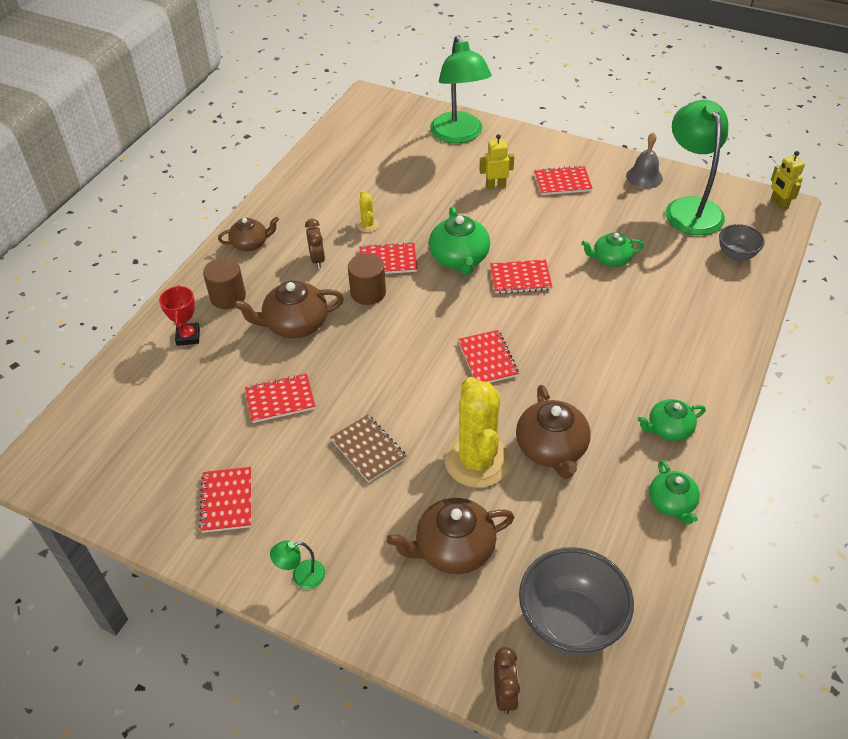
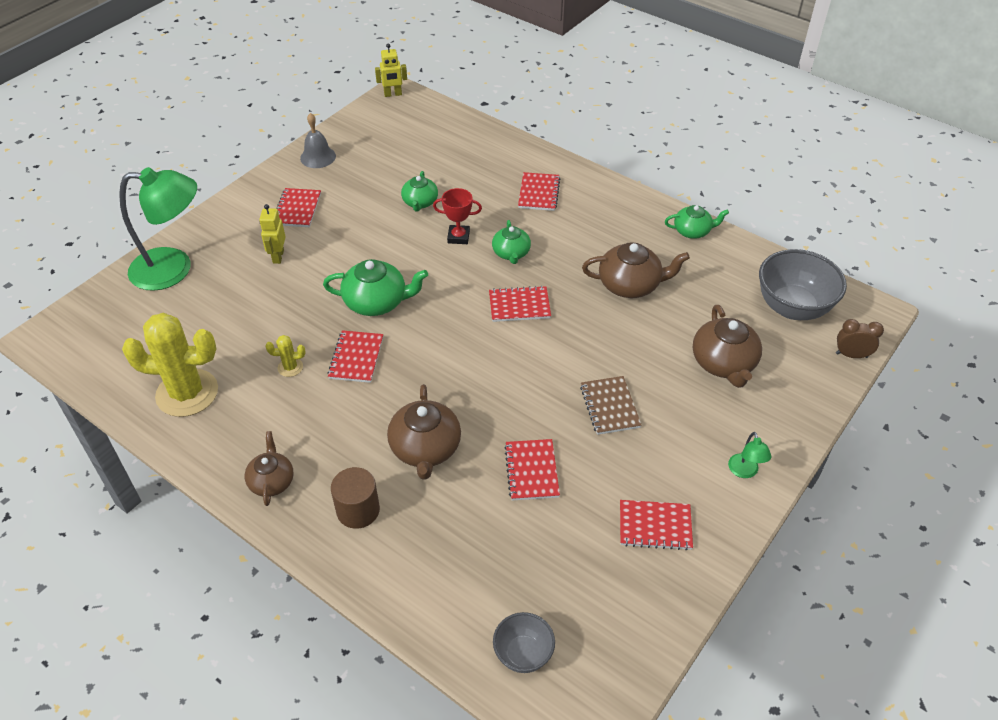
camera: 80 degrees left, 0 degrees up
red trophy [159,285,200,346] -> red trophy moved to [433,188,482,244]
brown clock [305,219,325,269] -> none
brown notebook [330,415,407,482] -> brown notebook turned 75 degrees counterclockwise [580,376,642,435]
brown cylinder [348,253,386,305] -> none
yellow cactus [445,377,510,488] -> yellow cactus moved to [122,313,218,417]
red notebook [490,260,552,294] -> red notebook moved to [518,172,560,211]
green teapot [638,399,706,441] -> green teapot moved to [492,220,531,264]
green lamp [665,100,728,235] -> none
grey bowl [719,224,765,261] -> grey bowl moved to [493,612,555,673]

